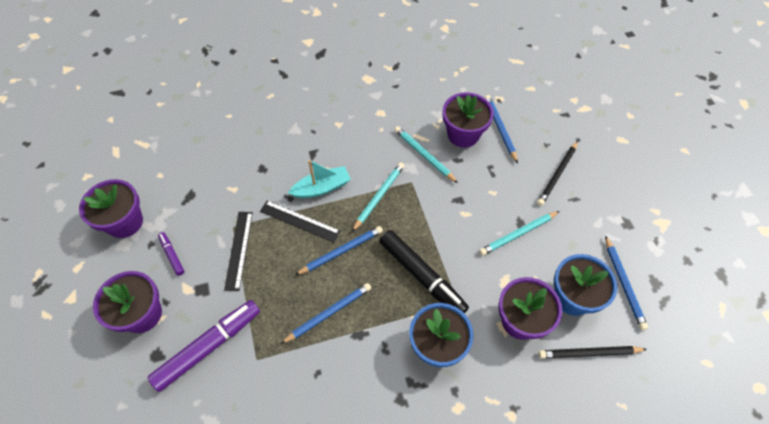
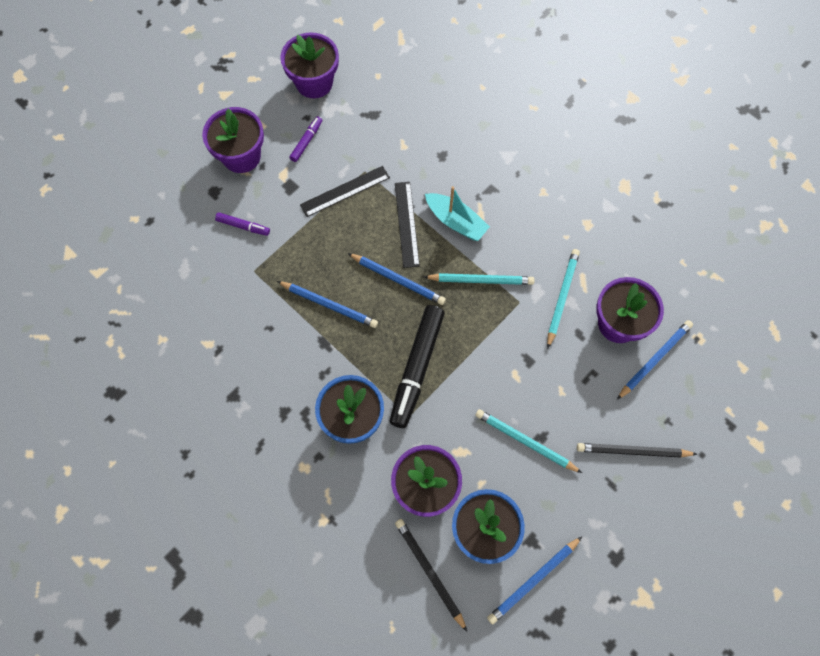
camera: 60 degrees right, 10 degrees up
purple marker [148,300,260,392] -> purple marker [215,212,270,236], size x0.47

